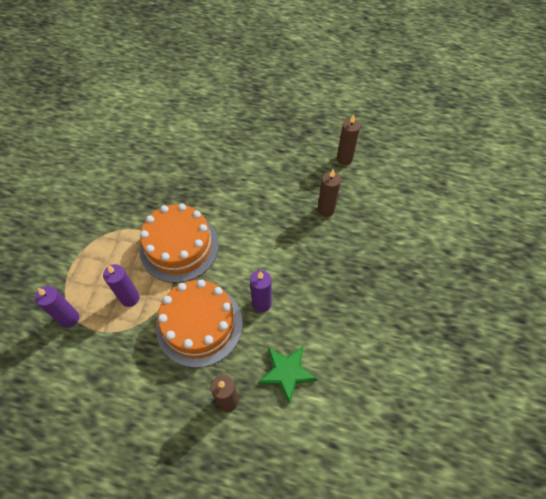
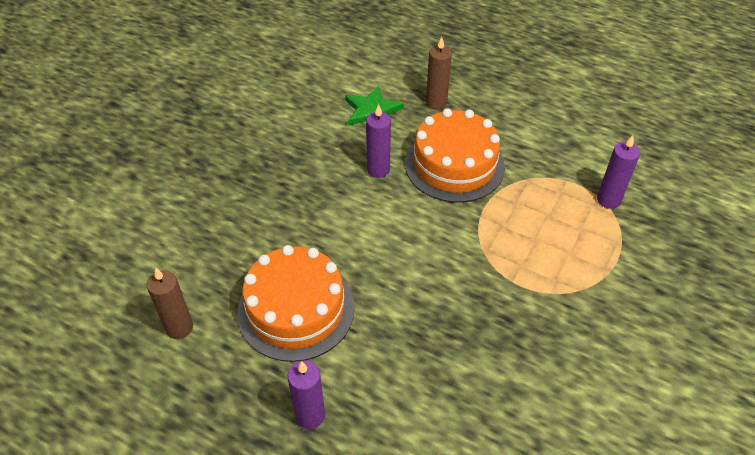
camera: 165 degrees left, 10 degrees down
purple candle [103,264,140,307] -> purple candle moved to [287,360,325,429]
orange cake [139,204,219,283] -> orange cake moved to [237,245,355,362]
brown candle [317,169,341,217] -> none

